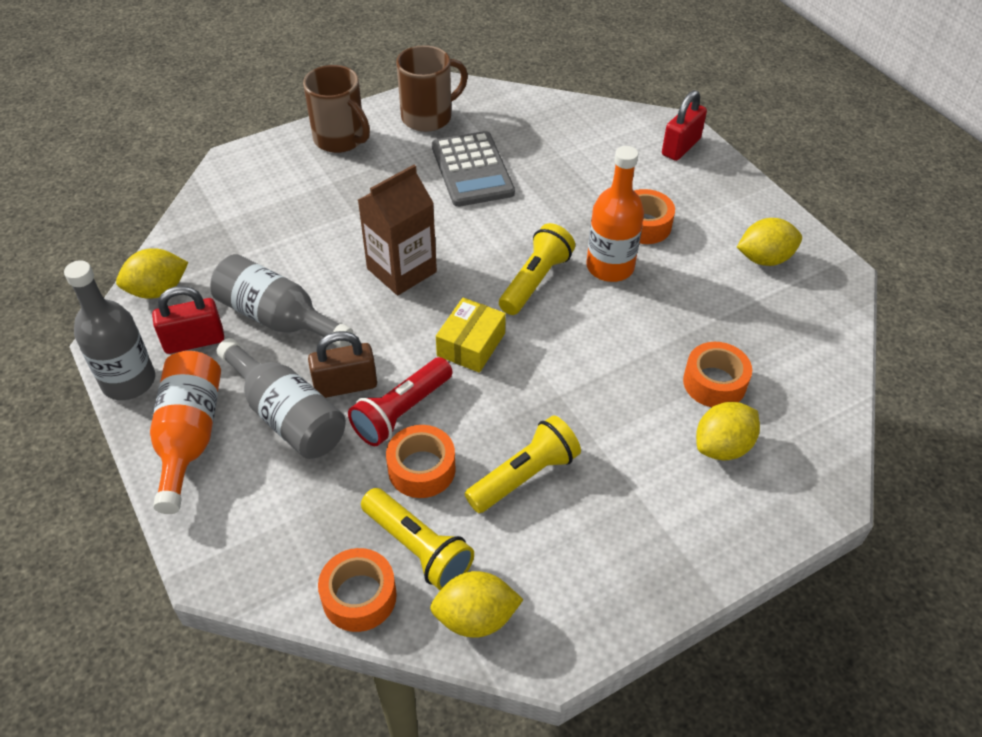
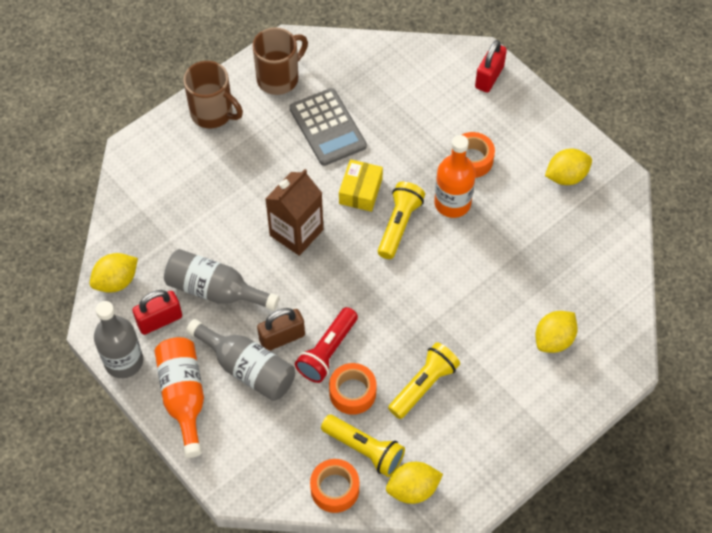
camera: 10 degrees left, 10 degrees up
yellow box [436,298,506,373] -> yellow box moved to [339,159,383,212]
orange tape [683,342,752,407] -> none

